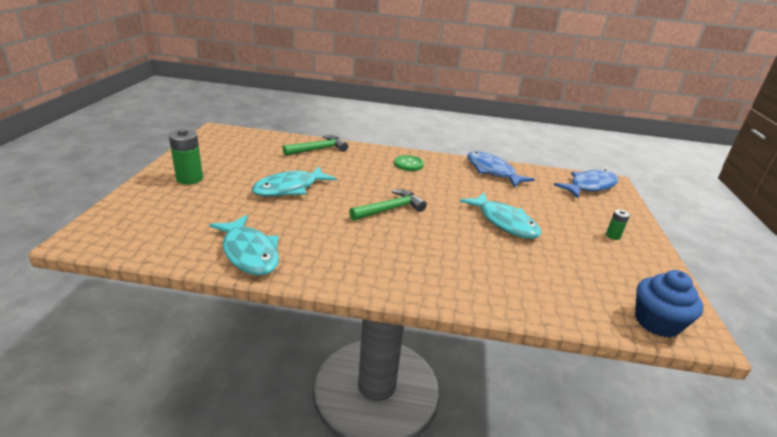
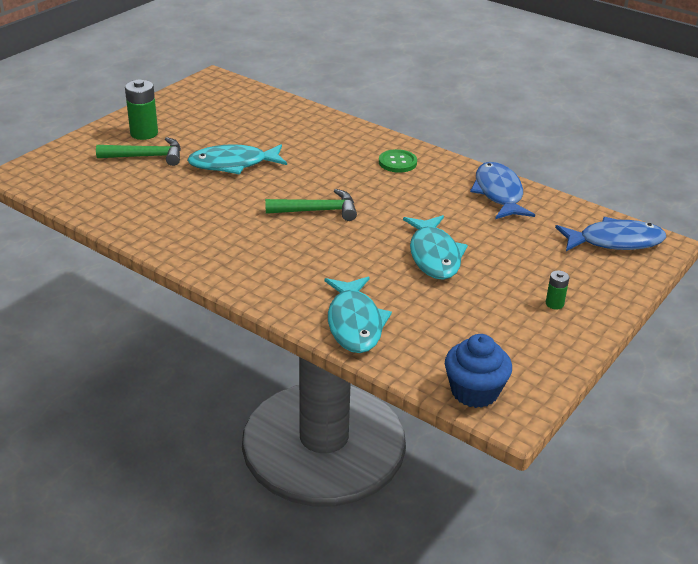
camera: 30 degrees right, 5 degrees up
turquoise fish [209,215,279,275] -> turquoise fish moved to [325,276,392,353]
green hammer [283,135,348,156] -> green hammer moved to [96,137,181,166]

